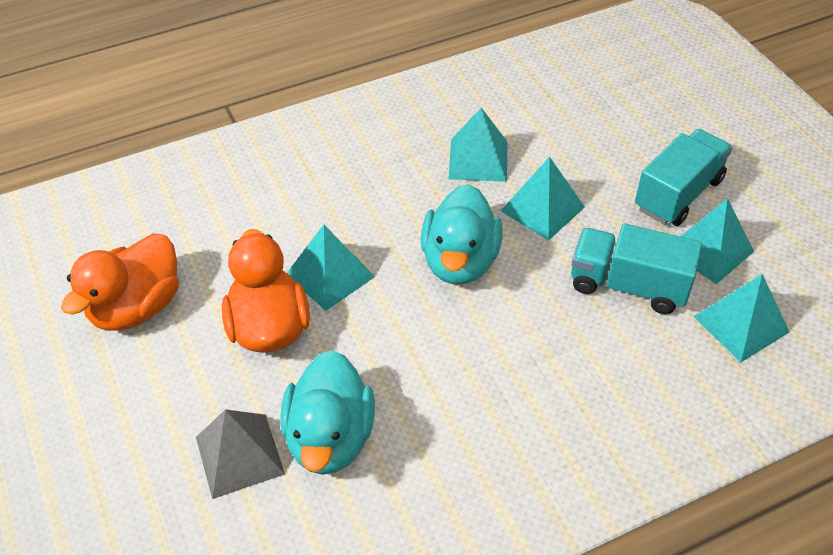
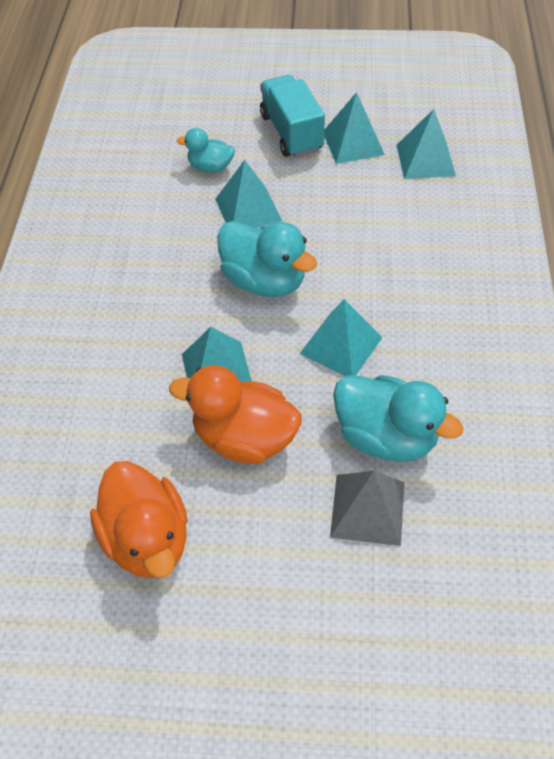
camera: 60 degrees left, 5 degrees up
turquoise pyramid [448,108,507,182] -> turquoise pyramid moved to [300,299,382,377]
turquoise truck [571,223,702,314] -> none
none -> turquoise duck [177,128,235,173]

